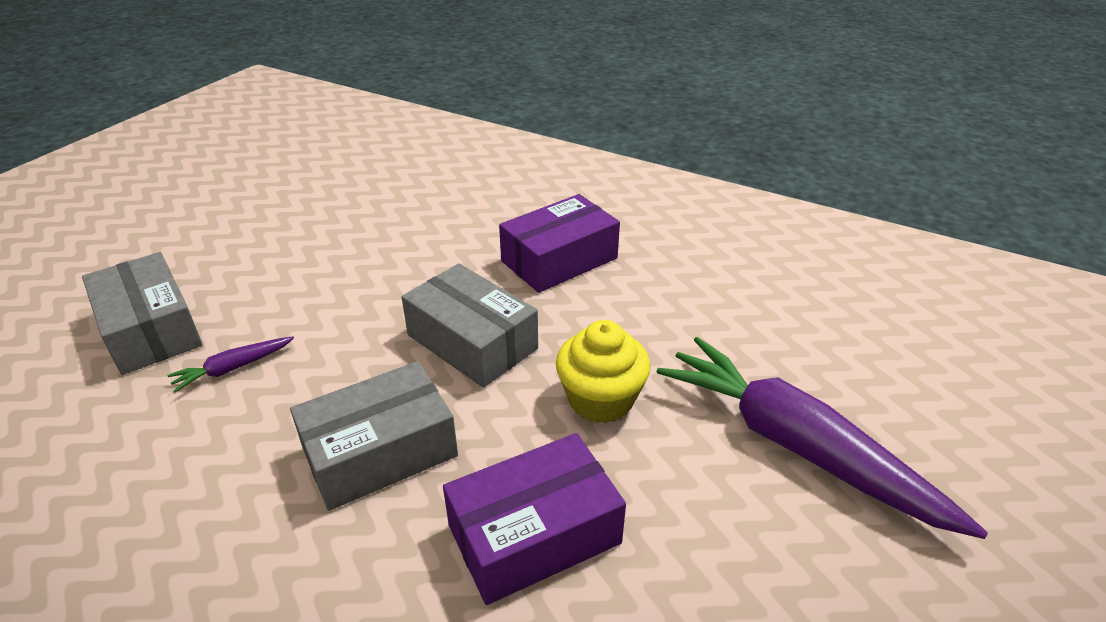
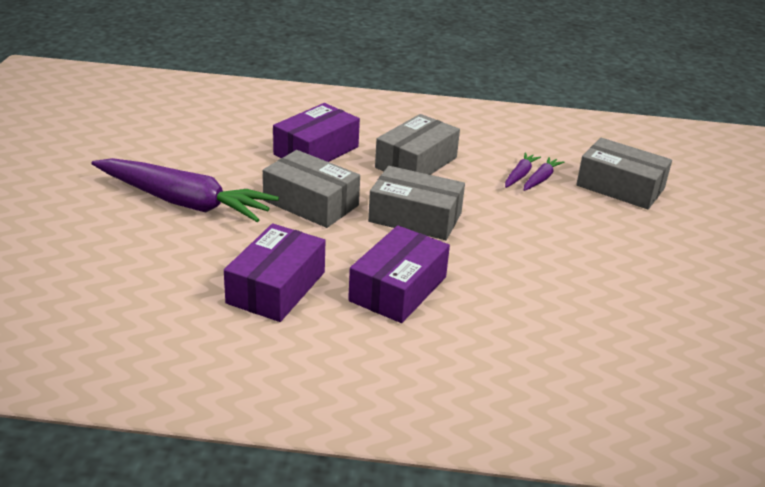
camera: 155 degrees right, 5 degrees down
yellow cupcake [556,320,650,423] -> grey box [263,150,360,228]
none -> purple box [224,223,325,322]
none -> purple carrot [505,152,541,188]

